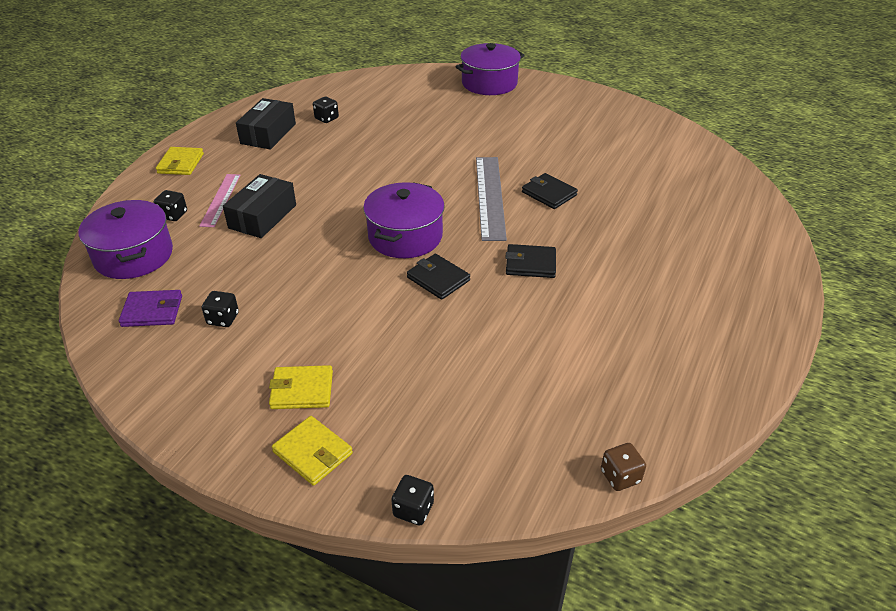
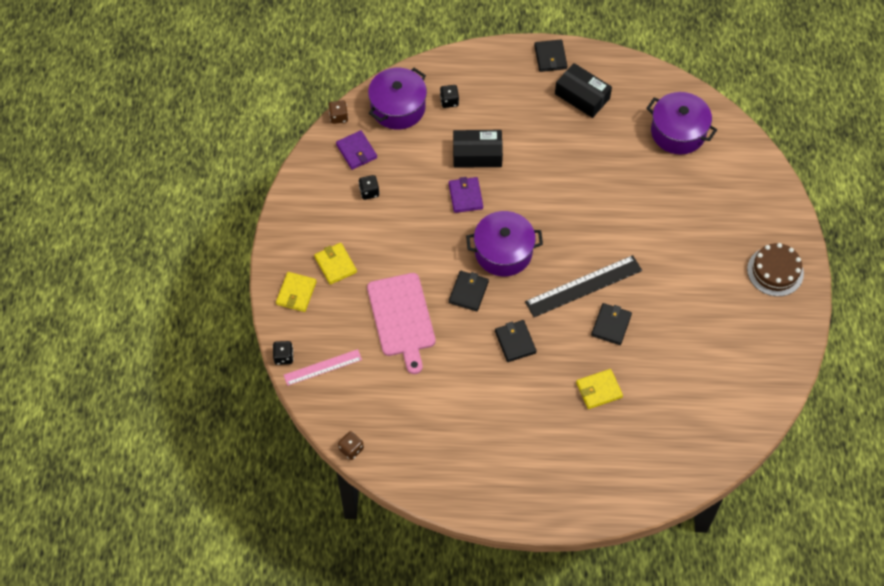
camera: 65 degrees right, 20 degrees up
yellow wallet [156,147,204,175] -> yellow wallet moved to [576,369,623,409]
pink ruler [199,174,241,227] -> pink ruler moved to [284,349,362,386]
black box [236,98,296,149] -> black box turned 45 degrees clockwise [555,63,612,118]
black dice [313,96,339,123] -> none
purple pot [455,43,525,95] -> purple pot moved to [646,92,717,154]
grey ruler [476,157,507,241] -> black ruler [525,255,642,317]
none -> brown dice [329,100,348,124]
none -> pink cutting board [367,273,436,374]
none -> purple wallet [449,177,483,213]
none -> black wallet [534,40,567,72]
none -> brown cake [747,243,804,296]

